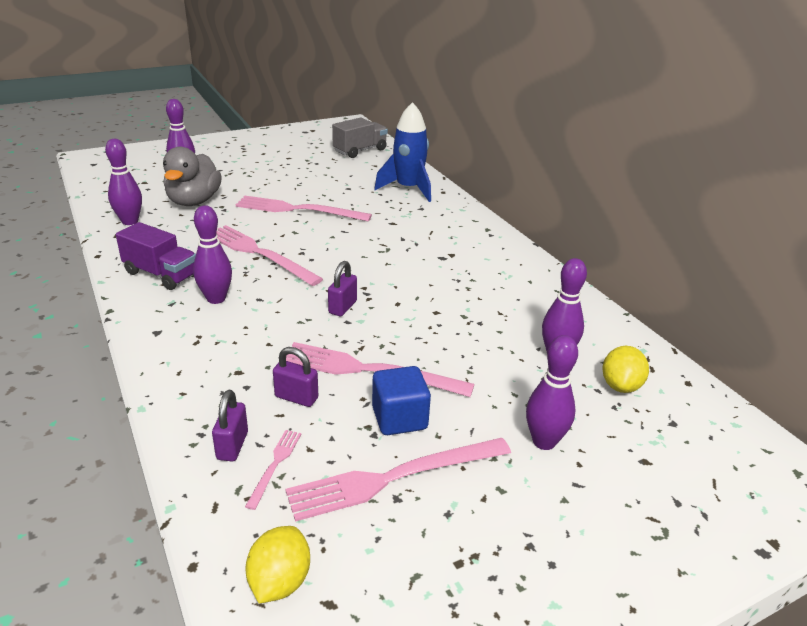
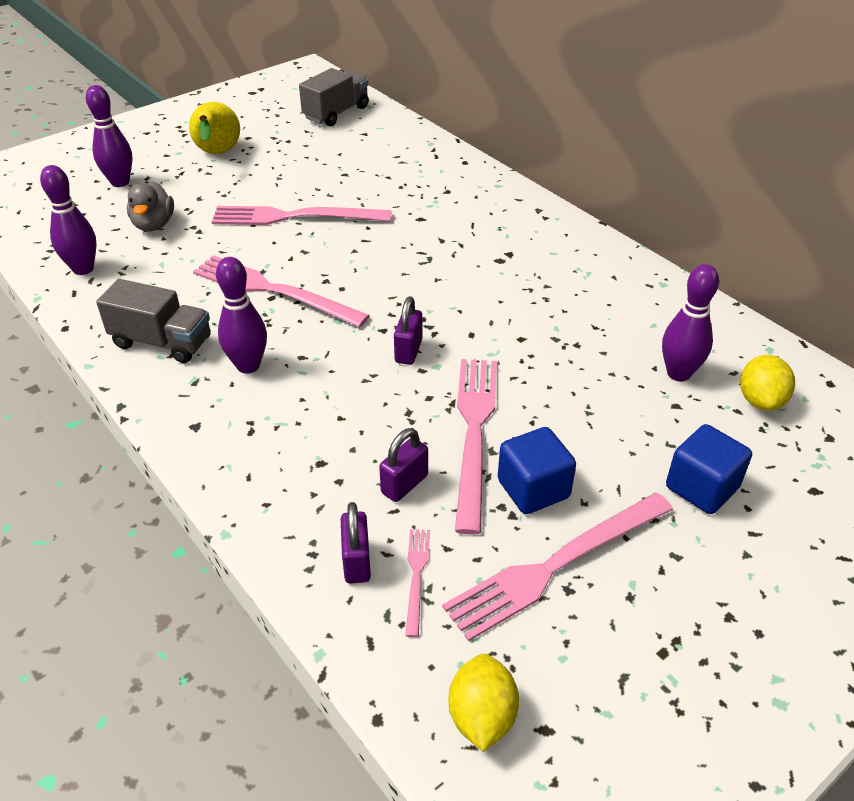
camera: 10 degrees left, 10 degrees up
purple truck [116,222,196,290] -> grey truck [96,279,211,363]
grey duck [163,147,222,206] -> grey duck [127,182,174,232], size x0.64
purple padlock [273,347,318,407] -> purple padlock turned 60 degrees counterclockwise [379,428,428,502]
pink fork [286,342,474,397] -> pink fork turned 90 degrees clockwise [455,359,497,535]
blue rocket [374,102,431,202] -> none
purple bowling pin [526,335,578,450] -> blue cube [666,424,752,514]
none -> yellow pear [189,102,240,154]

